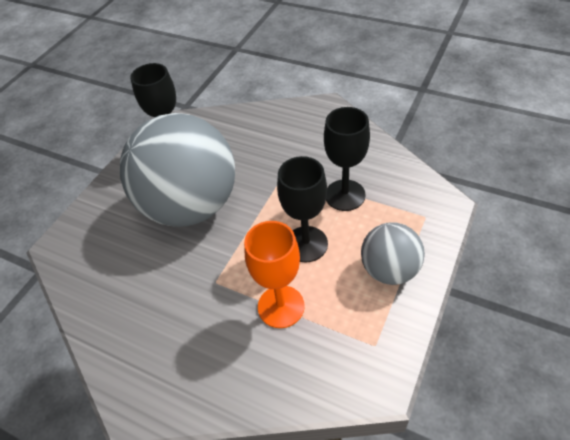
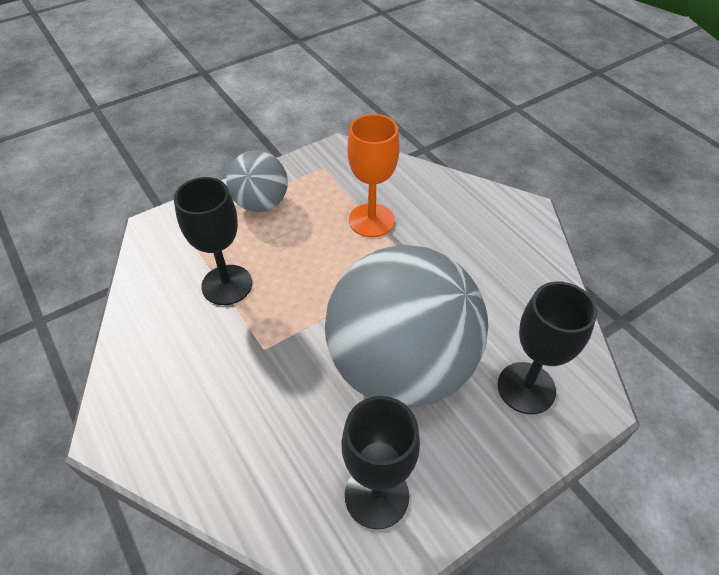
camera: 155 degrees left, 0 degrees up
black goblet [277,156,328,262] -> black goblet moved to [498,281,597,414]

